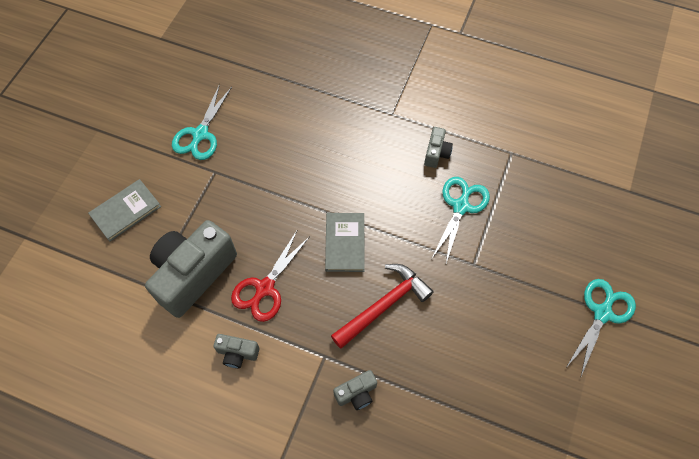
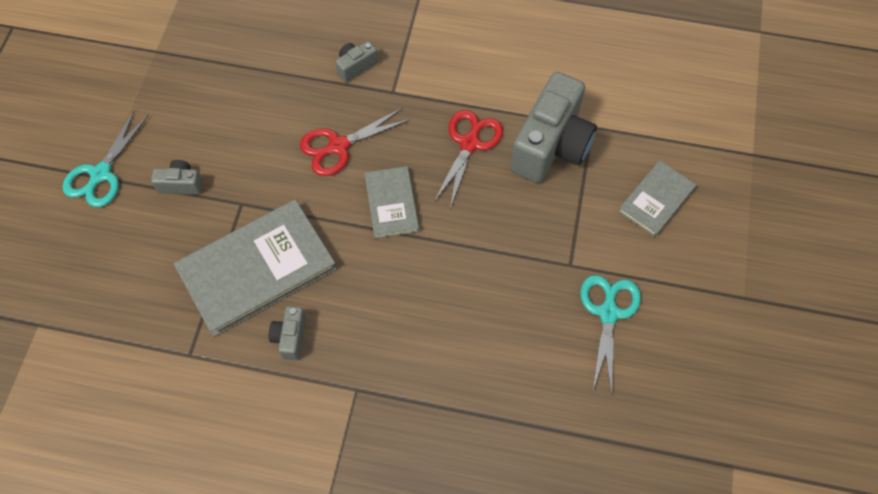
camera: 170 degrees right, 0 degrees up
grey camera [213,334,260,368] -> grey camera moved to [151,160,203,195]
red hammer [331,264,434,349] -> red scissors [300,108,411,176]
turquoise scissors [432,177,490,263] -> grey book [174,199,337,337]

